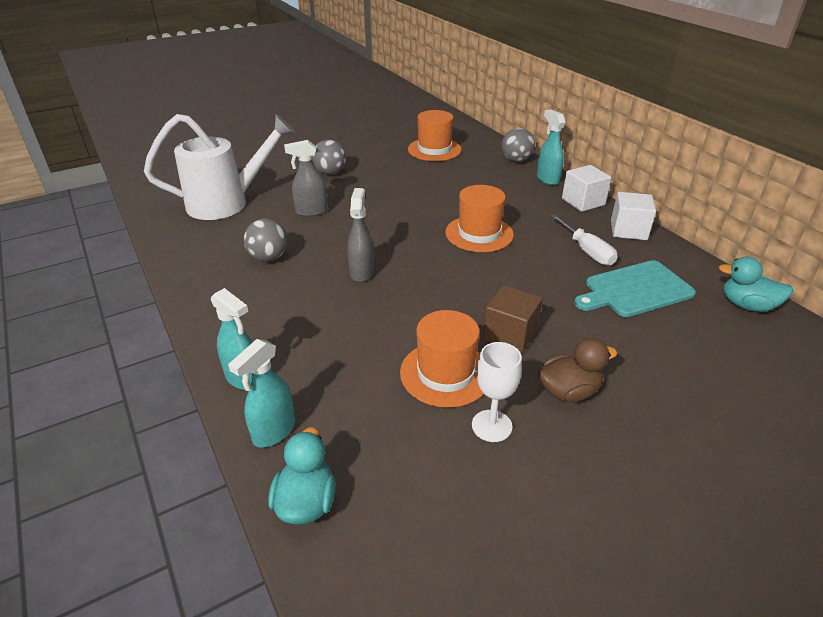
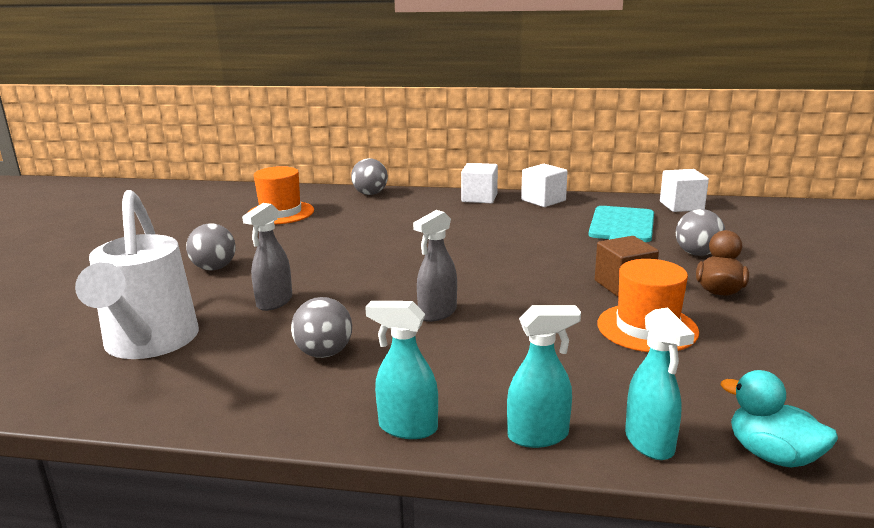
camera: 50 degrees left, 15 degrees down
white watering can [144,114,295,220] -> white watering can turned 150 degrees clockwise [75,190,199,359]
grey spray bottle [347,188,374,282] -> grey spray bottle turned 90 degrees counterclockwise [413,210,457,322]
orange hat [445,185,514,252] -> none
white goblet [472,342,522,442] -> none
turquoise spray bottle [537,109,566,185] -> turquoise spray bottle moved to [365,301,438,439]
white screwdriver [550,215,618,266] -> none
turquoise duck [718,256,793,312] -> white cube [660,169,709,212]
none -> grey ball [676,209,725,256]

